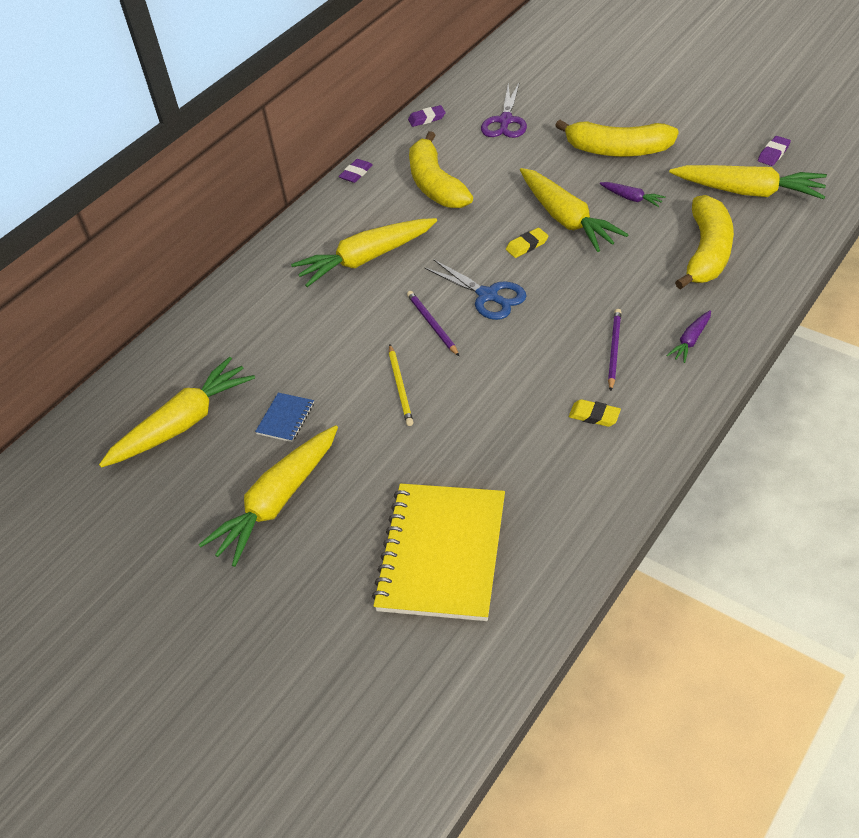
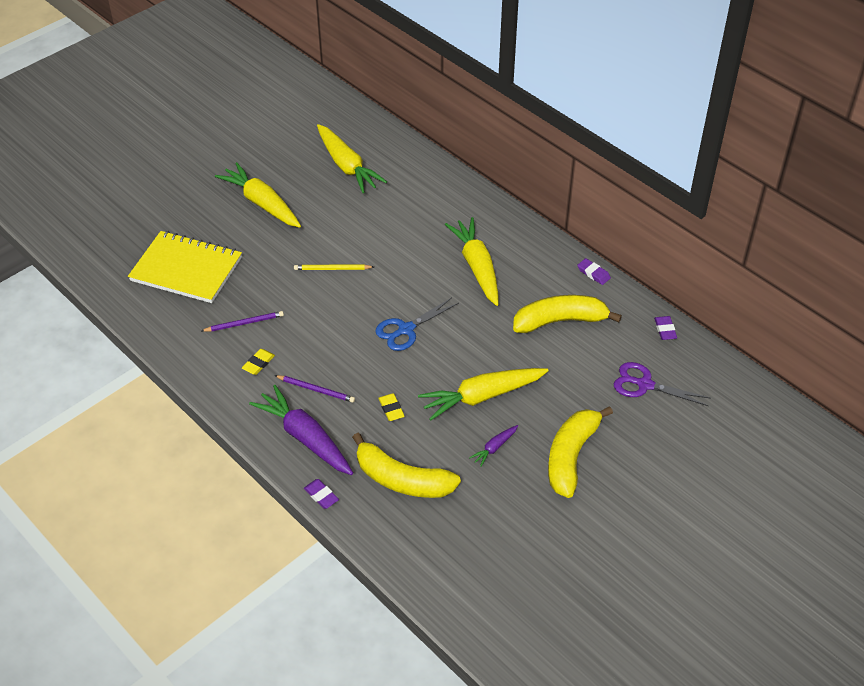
camera: 95 degrees right, 0 degrees up
blue notebook [255,393,314,442] -> none
purple pencil [407,291,459,356] -> purple pencil moved to [201,311,284,332]
yellow eraser [506,228,548,258] -> yellow eraser moved to [378,393,405,421]
purple carrot [666,310,711,363] -> purple carrot [249,385,353,475], size x2.18
yellow carrot [669,165,827,199] -> none
purple eraser [758,136,791,166] -> purple eraser moved to [304,479,339,509]

